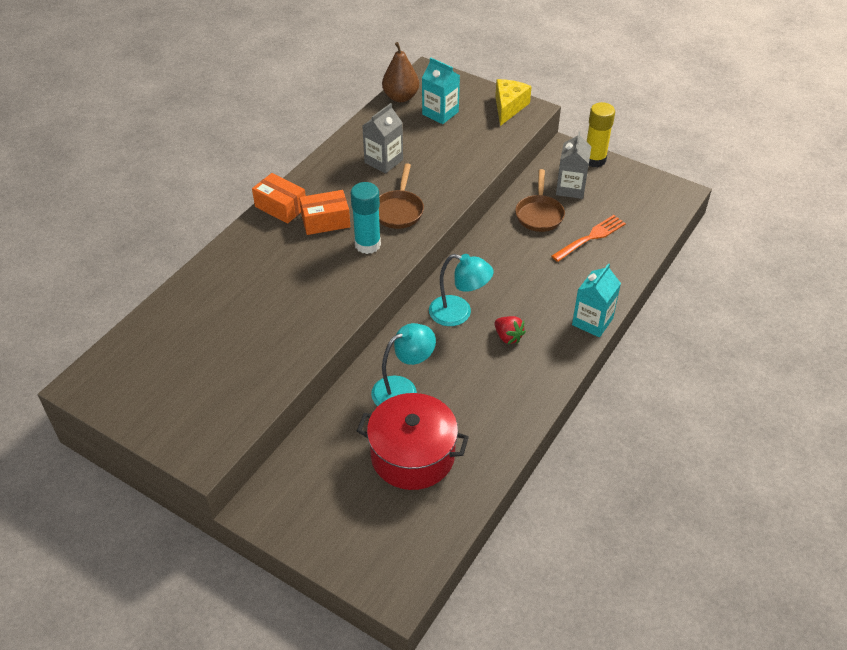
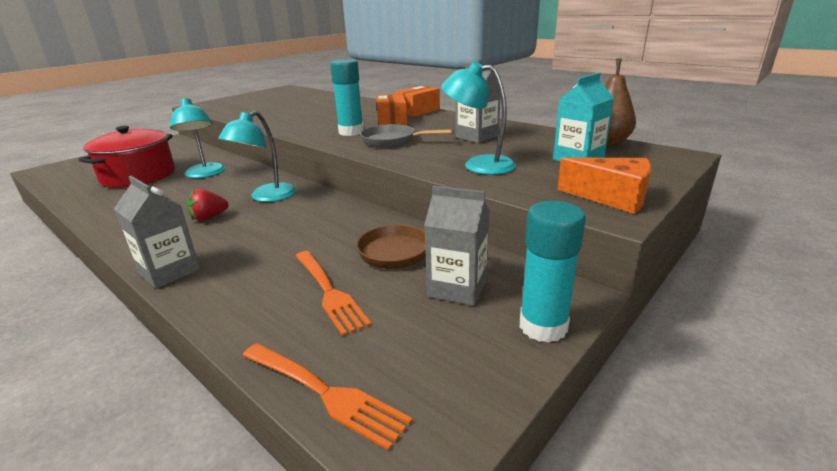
camera: 100 degrees right, 20 degrees down
brown pan [379,163,424,229] -> grey pan [360,124,454,148]
yellow cheese [495,79,532,126] -> orange cheese [557,157,652,214]
turquoise carton [572,263,621,337] -> grey carton [114,176,200,289]
yellow glue stick [587,102,615,167] -> turquoise glue stick [520,201,586,343]
none -> orange fork [242,343,413,451]
none -> turquoise lamp [441,62,516,175]

